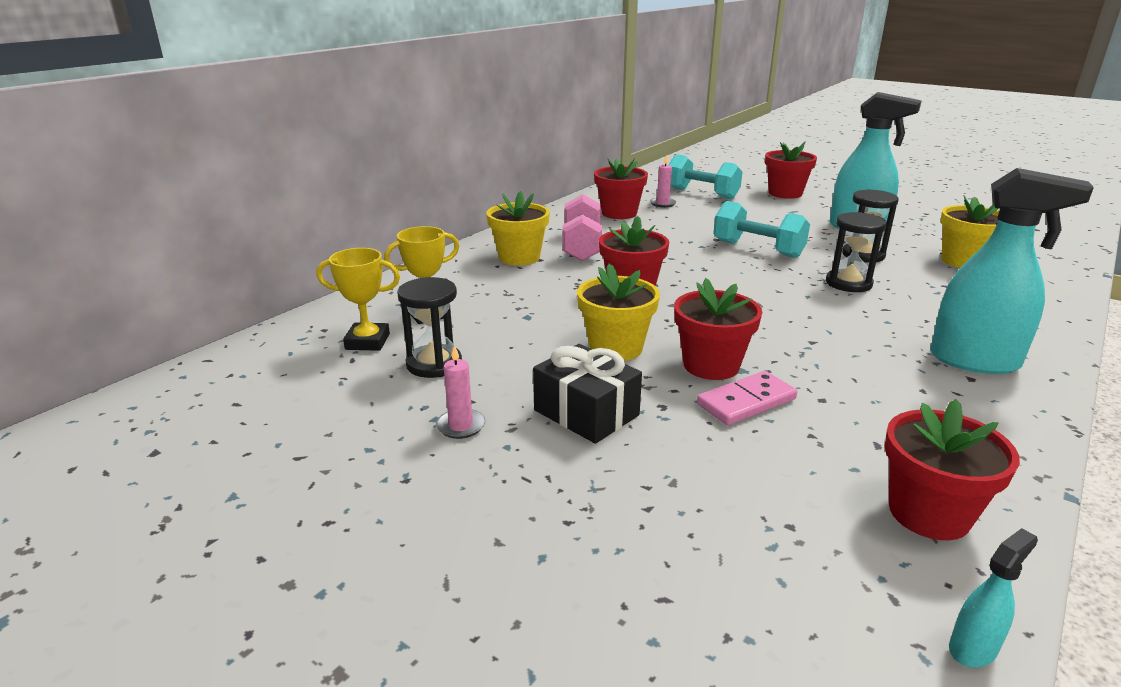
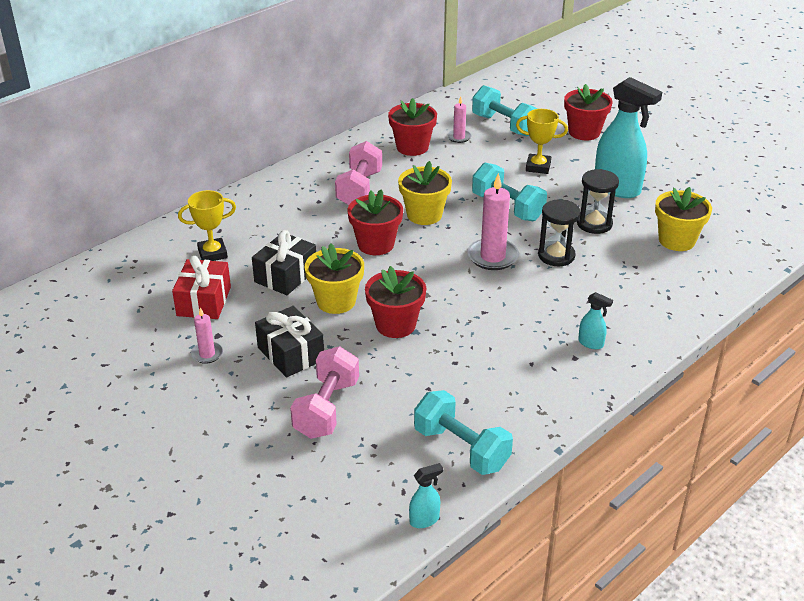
camera: 10 degrees right, 10 degrees up
yellow trophy [316,248,400,351] -> yellow trophy moved to [516,109,568,174]
black hourglass [397,277,462,378] -> red gift [172,256,231,319]
yellow flower pot [486,191,550,266] -> yellow flower pot moved to [398,161,452,225]
pink domino [697,371,797,425] -> none
red flower pot [885,399,1020,540] -> turquoise dumbbell [414,390,513,475]
turquoise spray bottle [930,168,1094,374] -> turquoise spray bottle [578,292,613,349], size x0.43
none -> black gift [252,230,316,295]
none -> pink dumbbell [290,347,359,439]
none -> pink candle [467,173,519,270]

